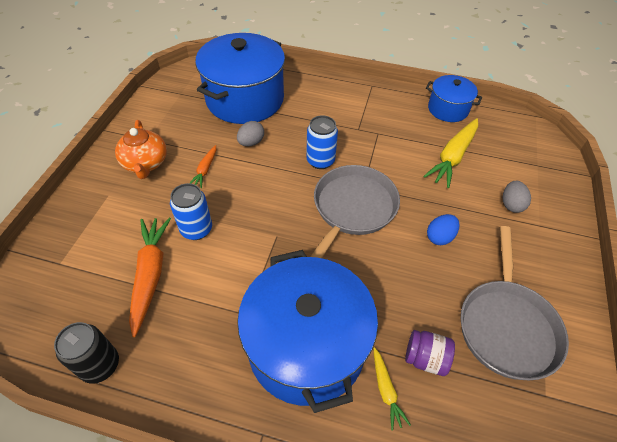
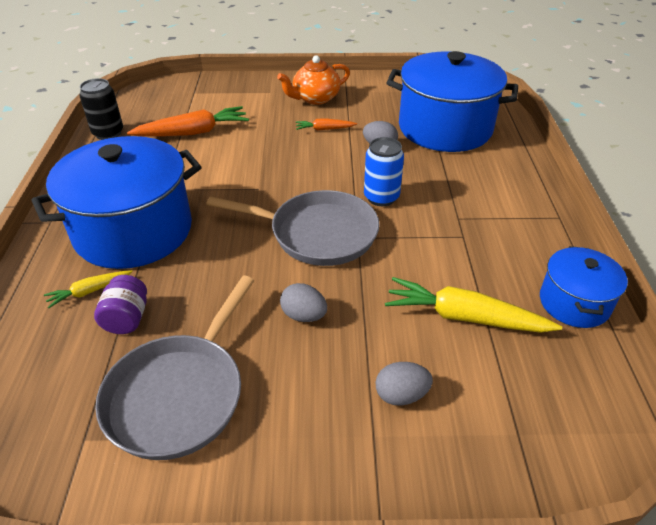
camera: 75 degrees right, 10 degrees down
blue can [170,183,212,240] -> none
blue egg [427,214,459,245] -> grey egg [280,283,327,322]
grey pan [461,226,569,380] -> grey pan turned 60 degrees counterclockwise [95,276,254,460]

